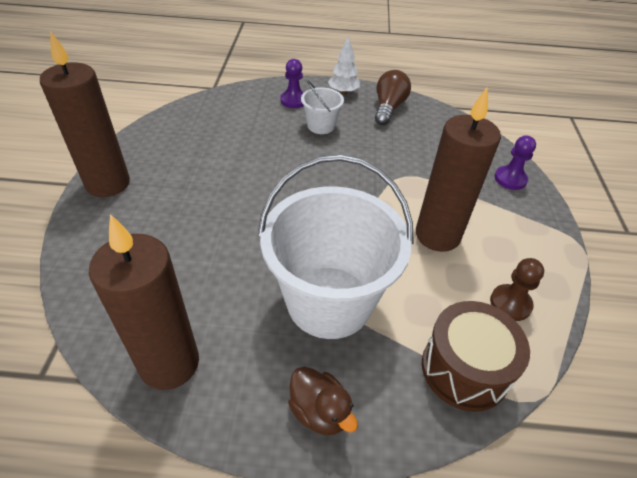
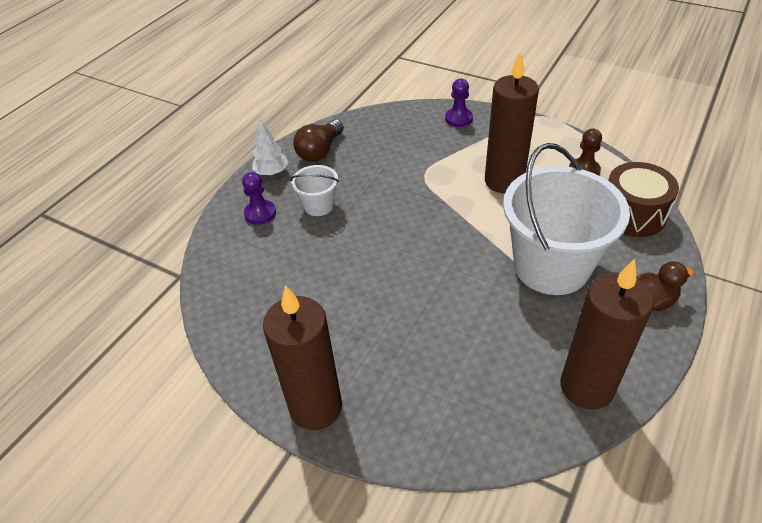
camera: 60 degrees left, 0 degrees up
brown light bulb [375,70,411,125] -> brown light bulb turned 105 degrees counterclockwise [293,119,344,162]

